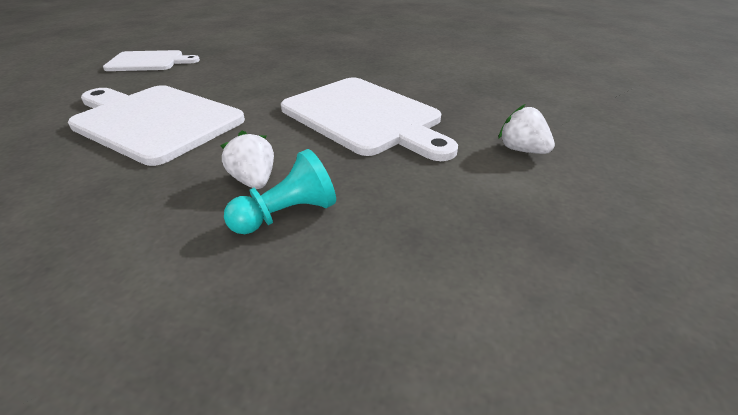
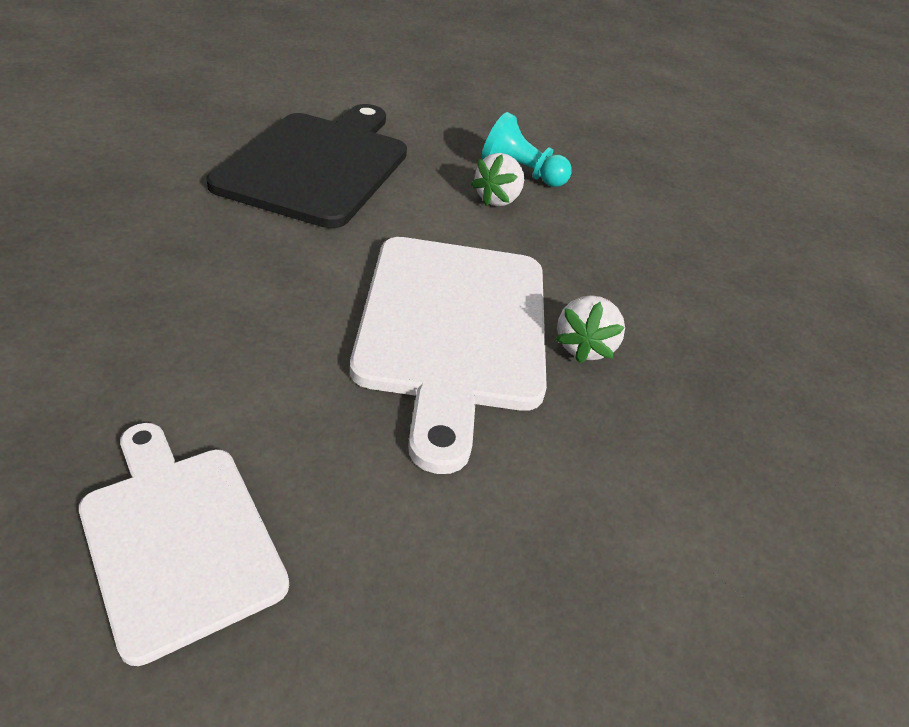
camera: 125 degrees left, 5 degrees up
white cutting board [281,77,458,161] -> black cutting board [207,104,407,228]
white strawberry [498,104,555,154] -> white strawberry moved to [555,295,625,363]

